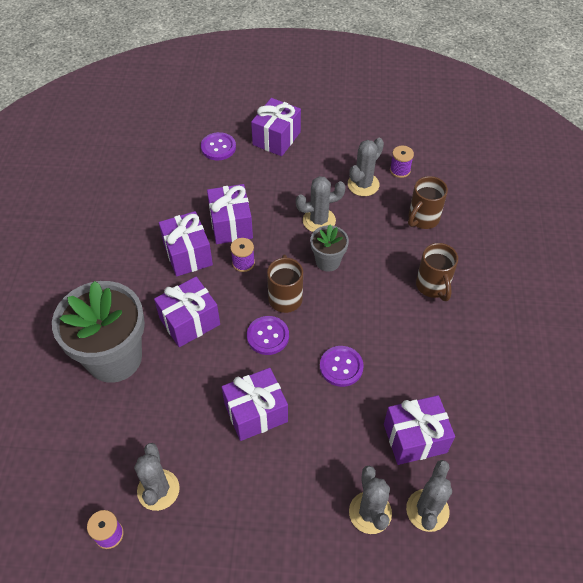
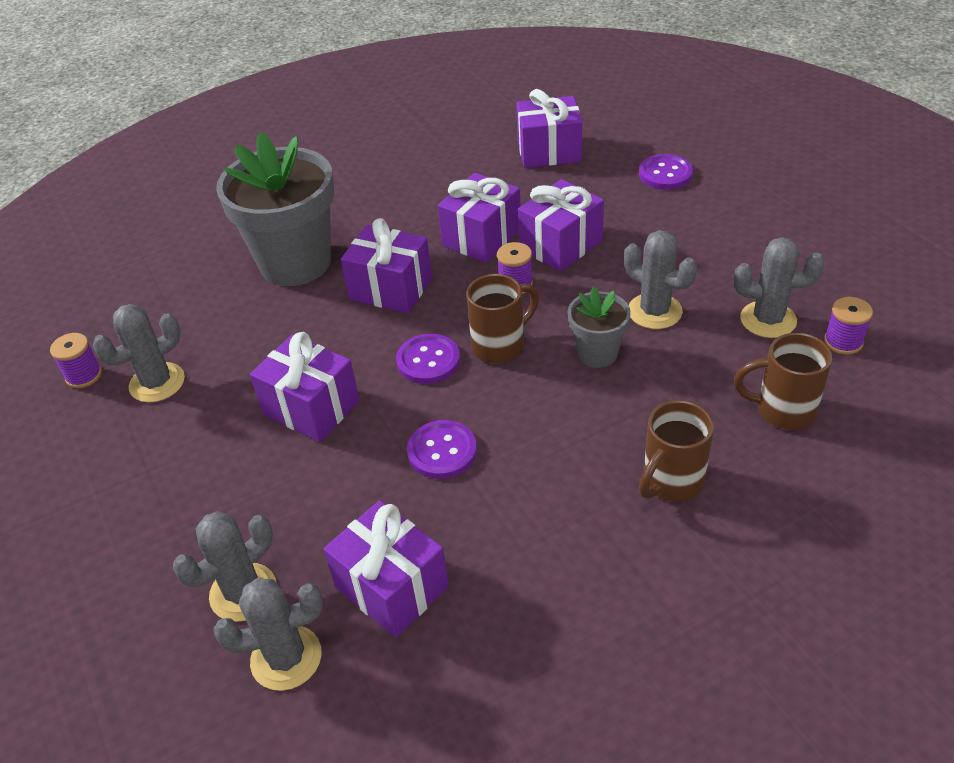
camera: 60 degrees right, 10 degrees down
purple gift [251,98,301,156] -> purple gift moved to [516,89,582,168]

